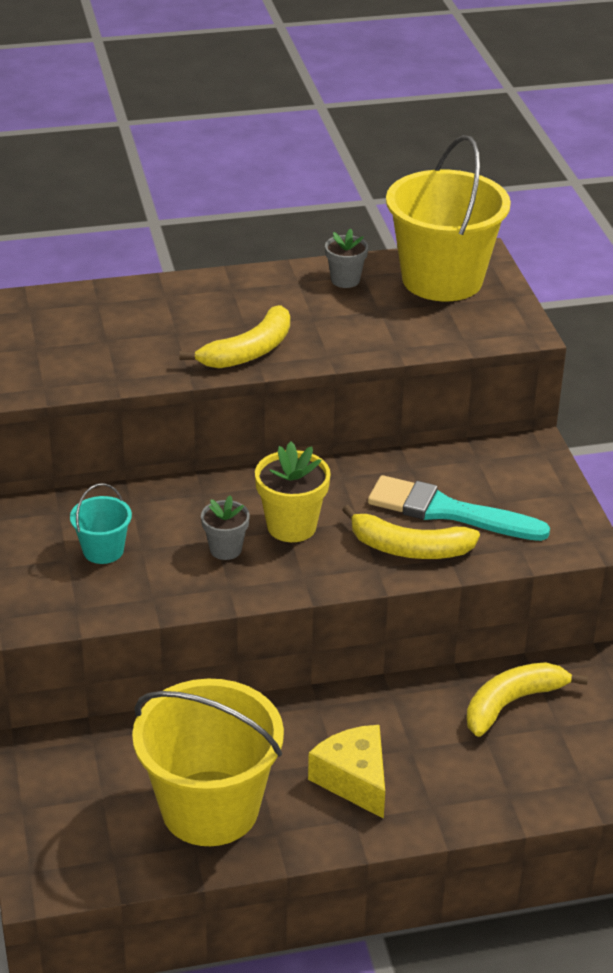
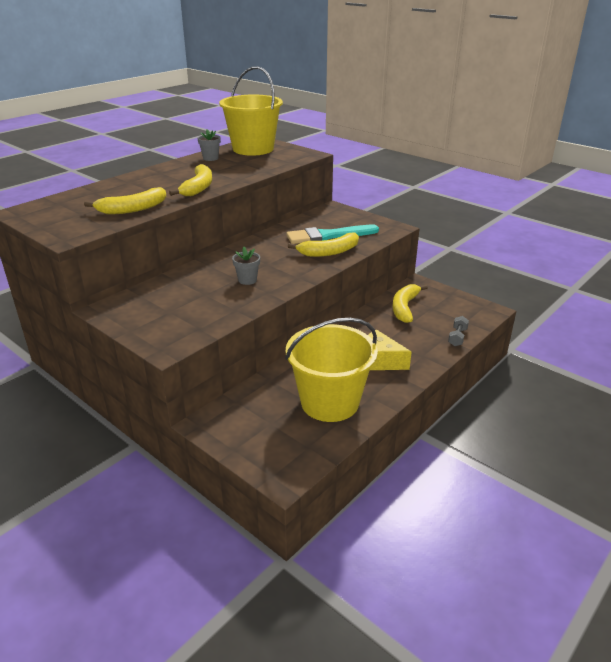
camera: 35 degrees left, 5 degrees down
turquoise bucket [70,483,132,564] -> none
yellow flower pot [255,441,331,542] -> none
none -> yellow banana [84,187,166,215]
none -> grey dumbbell [448,316,469,346]

